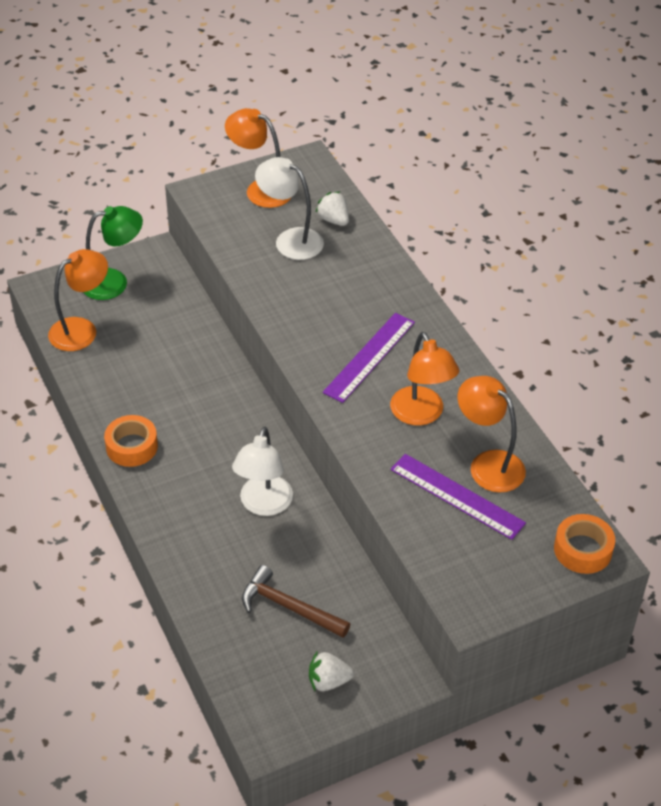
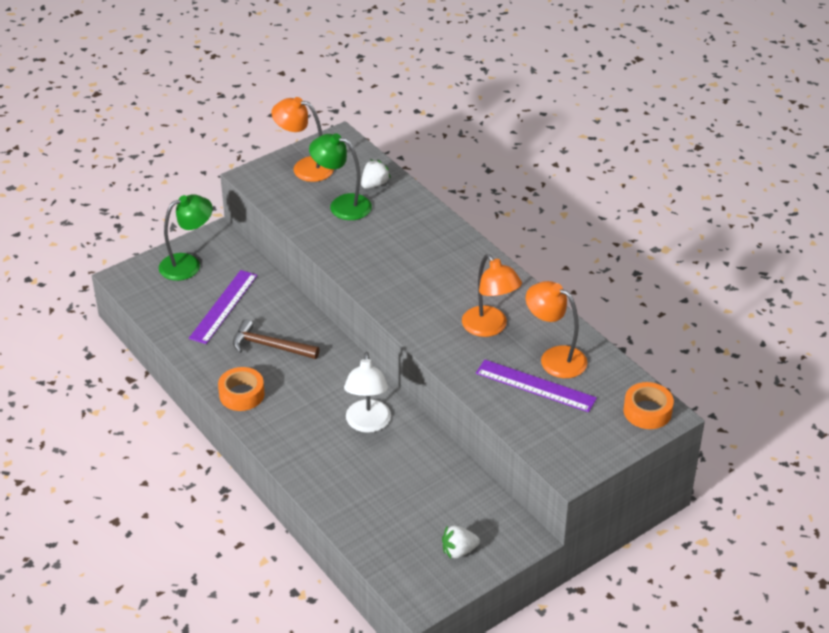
camera: 10 degrees left, 5 degrees down
orange lamp [48,249,108,351] -> none
brown hammer [242,565,350,638] -> brown hammer moved to [233,319,319,359]
white lamp [255,157,324,260] -> green lamp [309,133,372,220]
white strawberry [315,192,349,226] -> white strawberry turned 90 degrees clockwise [361,160,391,189]
purple ruler [323,313,415,403] -> purple ruler moved to [189,270,258,344]

